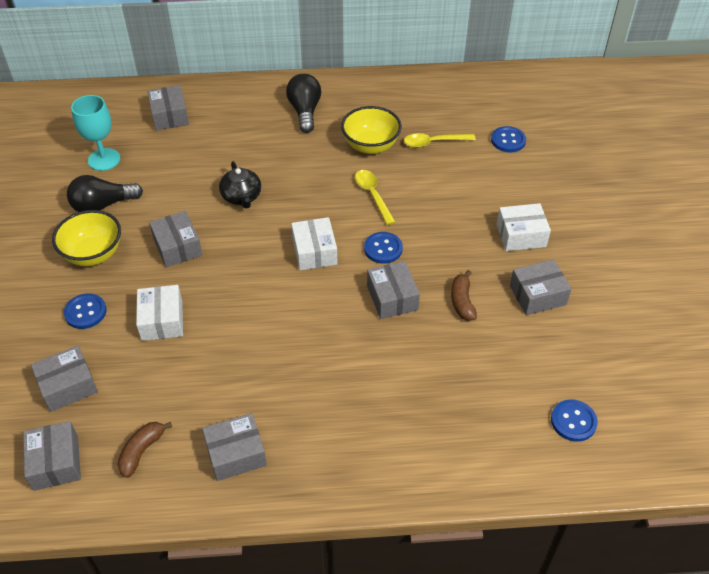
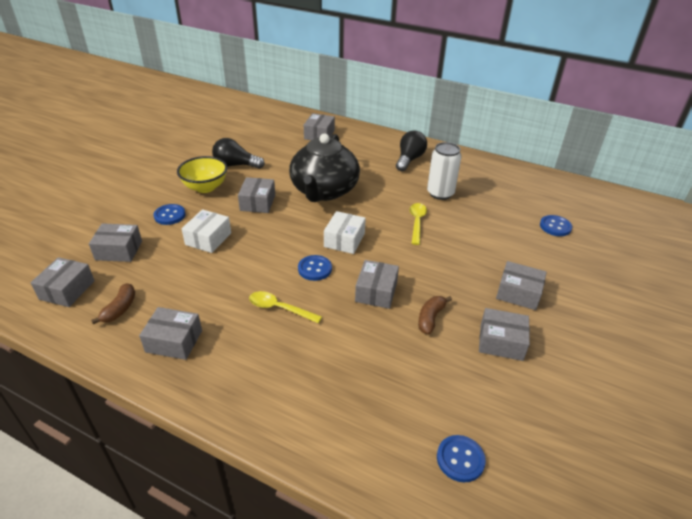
camera: 30 degrees right, 10 degrees down
turquoise goblet [71,95,120,171] -> none
brown banana [117,422,172,478] -> brown banana turned 135 degrees clockwise [91,283,135,325]
black teapot [219,161,261,209] -> black teapot [289,134,360,202], size x2.14
yellow bowl [341,106,402,154] -> white can [427,142,462,200]
blue button [364,232,403,264] -> blue button moved to [298,255,332,281]
yellow spoon [404,133,476,148] -> yellow spoon moved to [249,291,322,323]
white box [497,203,551,251] -> grey box [496,261,547,310]

